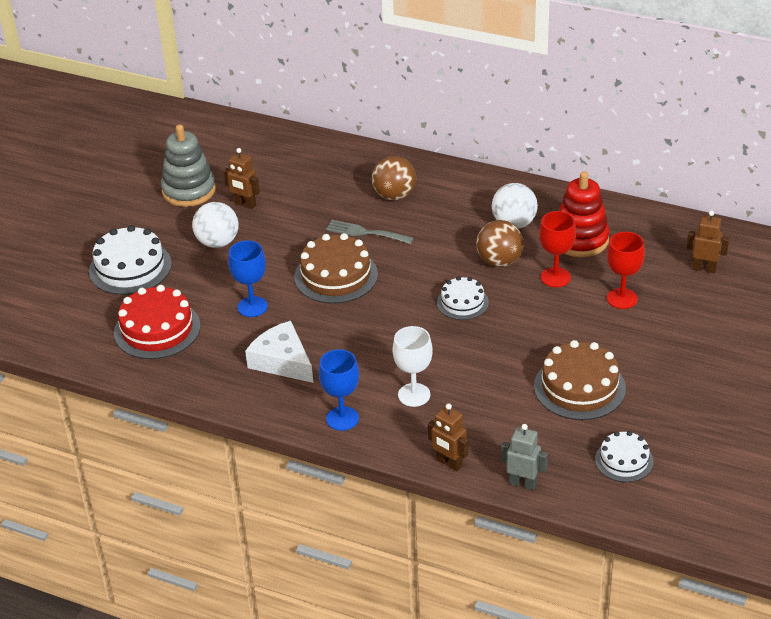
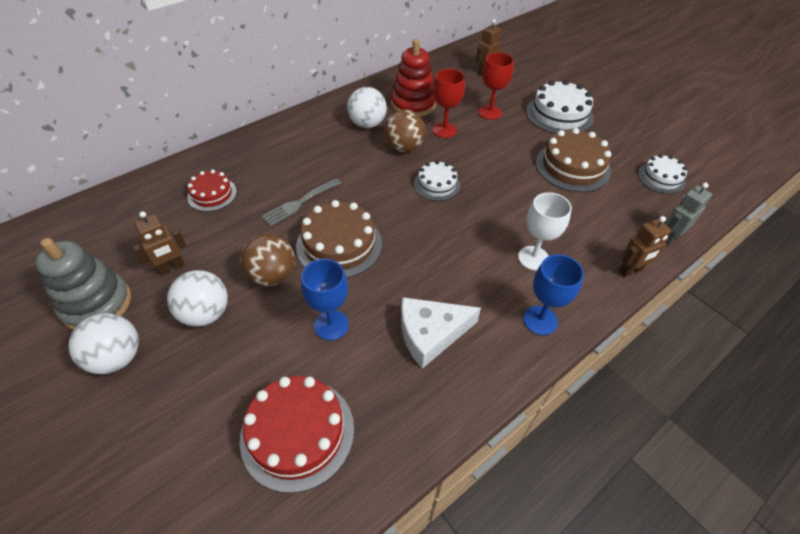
camera: 65 degrees left, 10 degrees up
white cake [89,225,172,295] -> white cake moved to [526,80,594,134]
brown ball [372,156,416,201] -> brown ball moved to [240,234,295,286]
none -> white ball [68,313,139,374]
none -> red cake [187,169,237,211]

